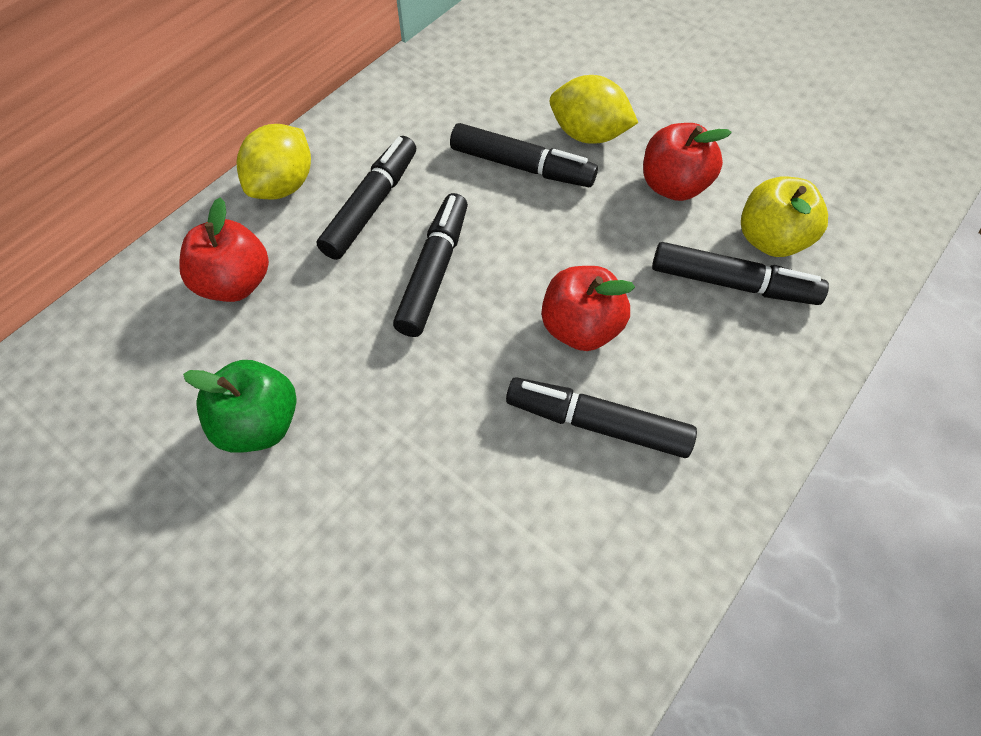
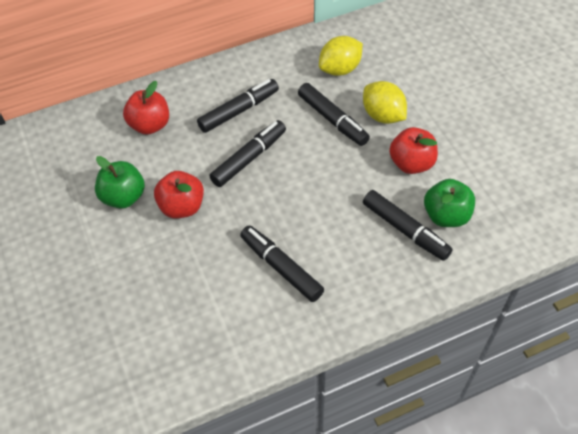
camera: 30 degrees right, 5 degrees down
yellow lemon [236,124,311,199] -> yellow lemon moved to [319,36,363,76]
red apple [541,266,635,351] -> red apple moved to [154,171,204,219]
yellow apple [741,176,828,257] -> green apple [424,179,475,227]

